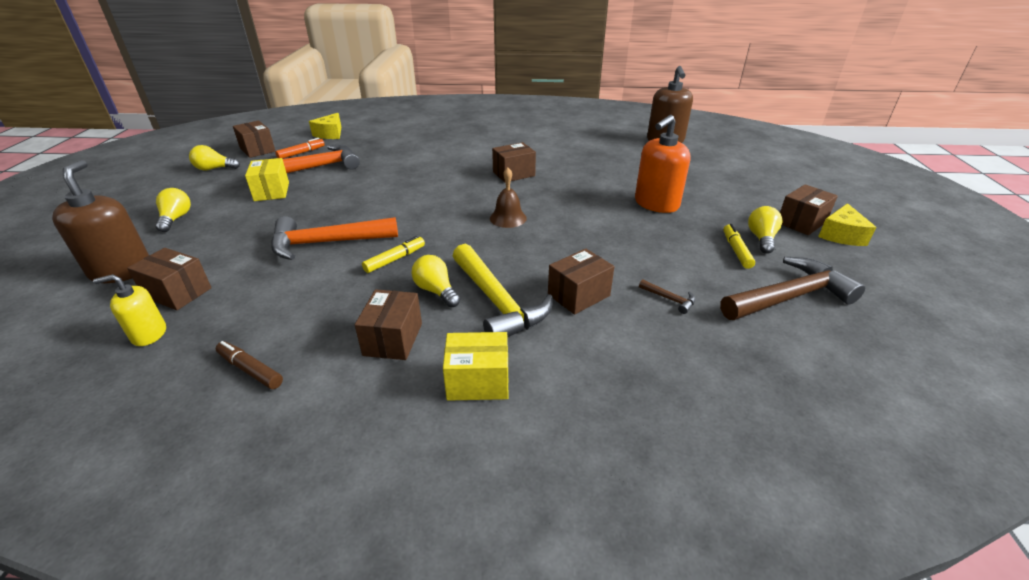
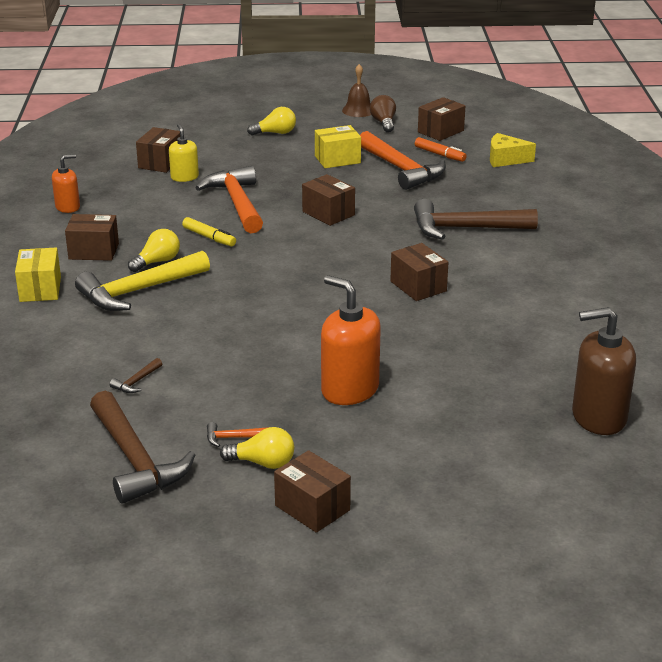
camera: 85 degrees right, 5 degrees down
brown soap dispenser [52,160,149,283] -> none
yellow soap dispenser [93,274,166,346] -> yellow soap dispenser moved to [169,124,199,182]
yellow light bulb [189,145,240,171] -> brown light bulb [370,95,396,133]
brown marker [215,341,283,389] -> orange soap dispenser [52,154,80,213]
brown bell [490,167,527,228] -> brown bell moved to [342,64,371,117]
brown box [548,249,614,315] -> brown box moved to [302,174,355,226]
yellow marker [723,224,755,269] -> orange hammer [207,422,269,447]
yellow cheese [818,203,877,246] -> none
none -> brown hammer [414,199,538,240]

